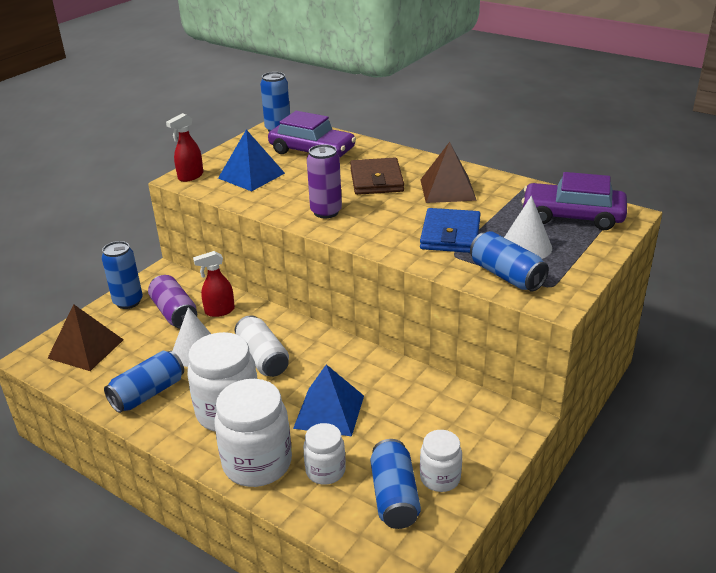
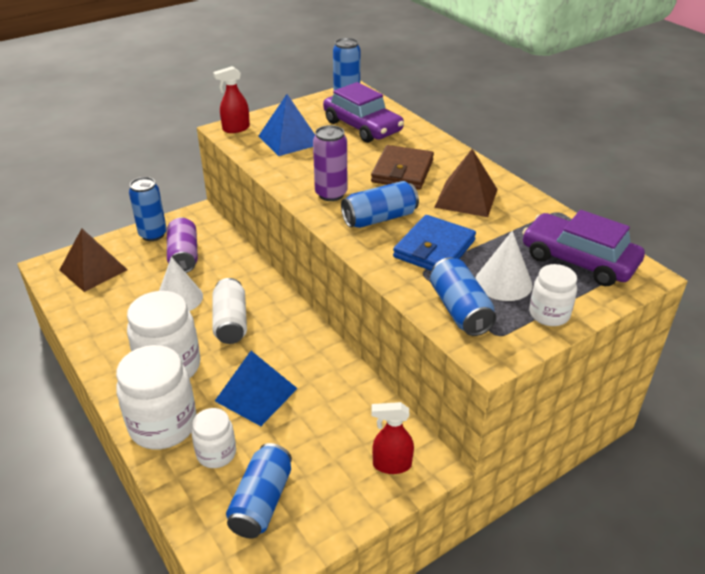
camera: 20 degrees right, 5 degrees up
blue can [104,351,184,413] -> blue can moved to [341,181,419,228]
red spray bottle [193,251,235,317] -> red spray bottle moved to [372,402,414,474]
white jar [420,430,462,492] -> white jar moved to [529,264,577,326]

